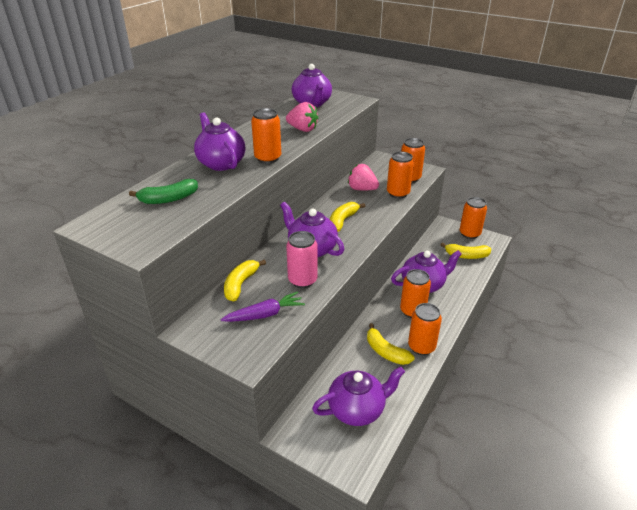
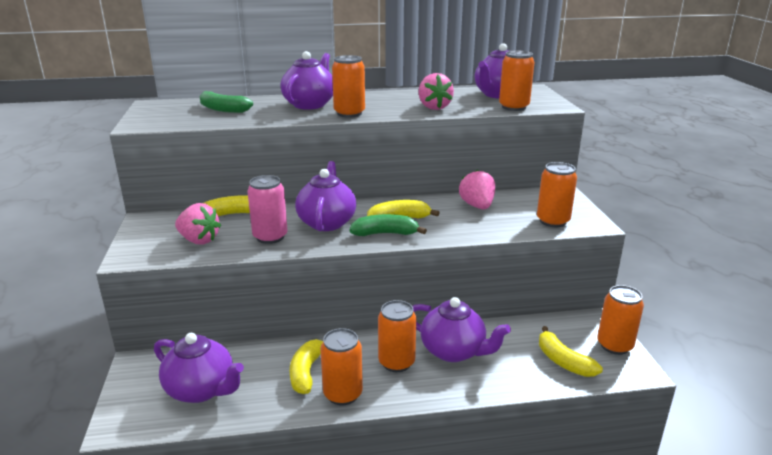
camera: 50 degrees right, 10 degrees down
purple carrot [220,292,305,322] -> pink strawberry [175,203,221,244]
orange can [387,152,414,198] -> orange can moved to [499,51,534,111]
none -> green banana [349,214,427,236]

